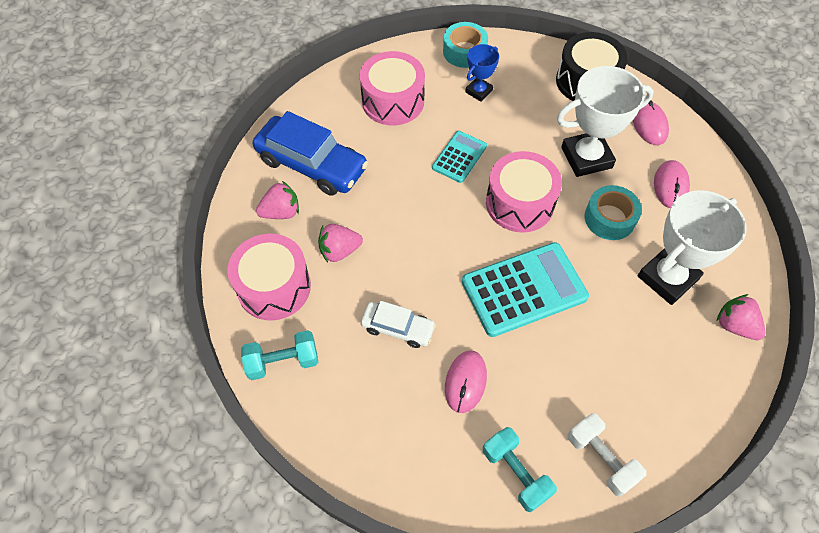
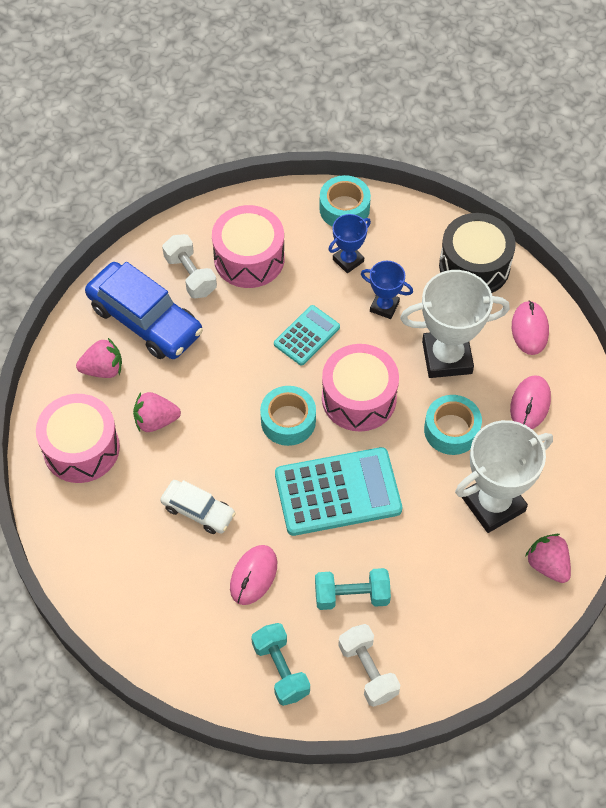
camera: 10 degrees right, 0 degrees up
turquoise dumbbell [241,330,318,380] -> turquoise dumbbell moved to [315,568,391,610]
none -> white dumbbell [162,234,217,298]
none -> turquoise tape [260,386,316,446]
none -> blue trophy [361,261,413,319]

